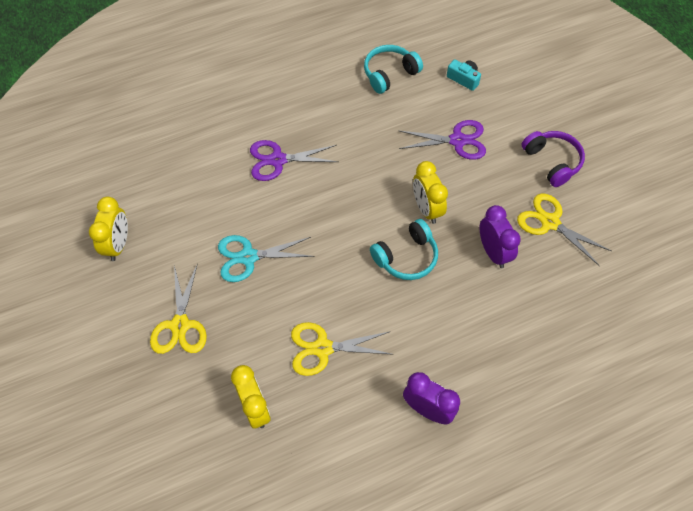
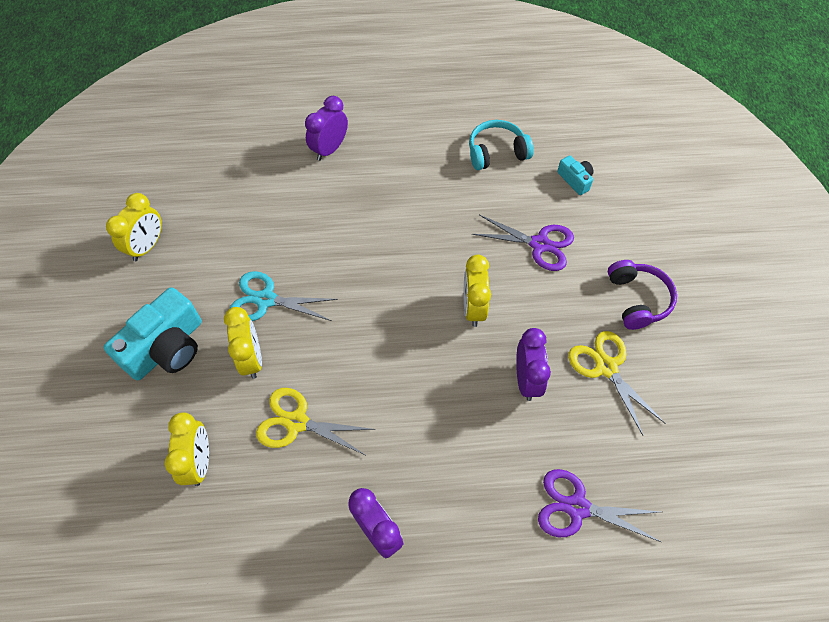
camera: 20 degrees right, 0 degrees up
yellow scissors [150,263,207,354] -> turquoise camera [103,287,202,380]
purple scissors [250,140,338,181] -> purple scissors moved to [538,469,661,542]
turquoise headphones [370,219,438,280] -> none
none -> yellow clock [224,307,262,379]
none -> purple clock [305,96,348,161]

